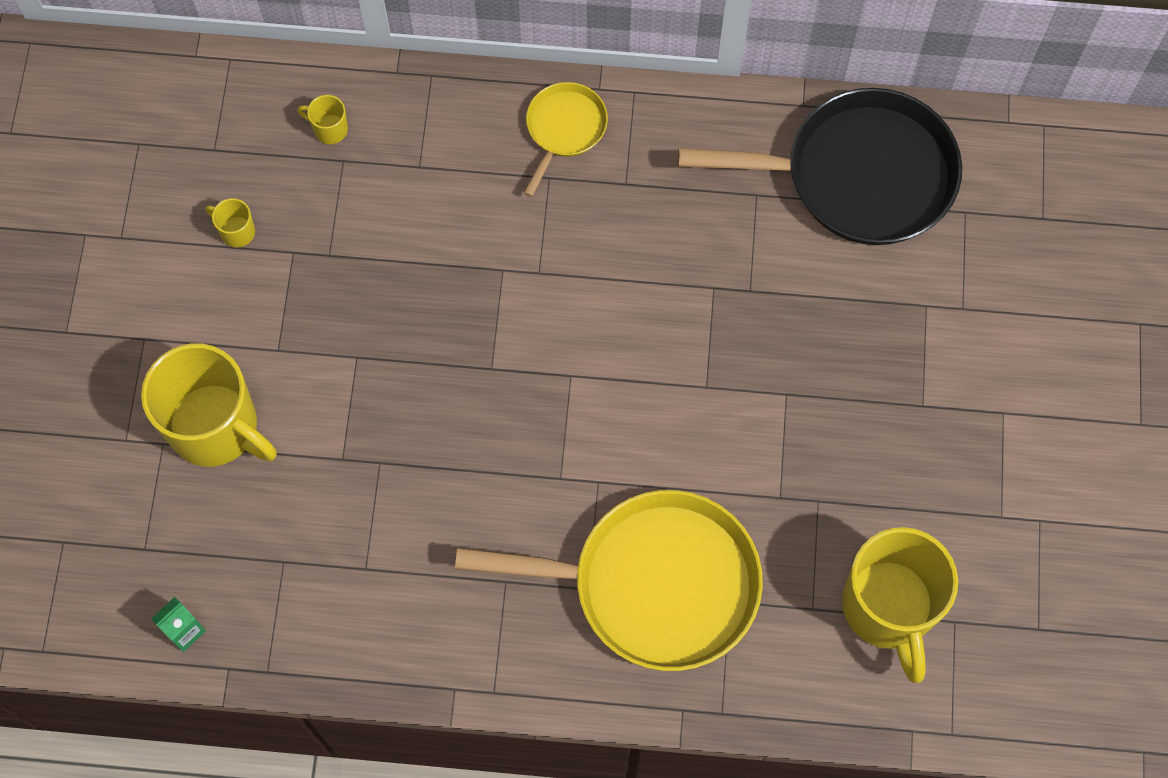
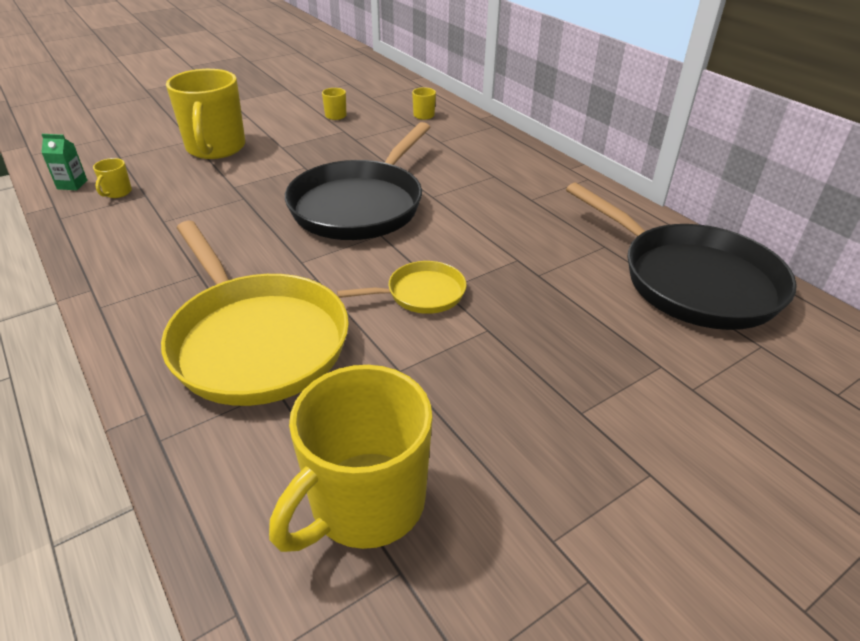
camera: 50 degrees right, 30 degrees down
yellow pan [524,82,608,197] -> yellow pan moved to [337,261,467,314]
none -> yellow mug [93,158,132,198]
none -> black pan [285,122,430,240]

